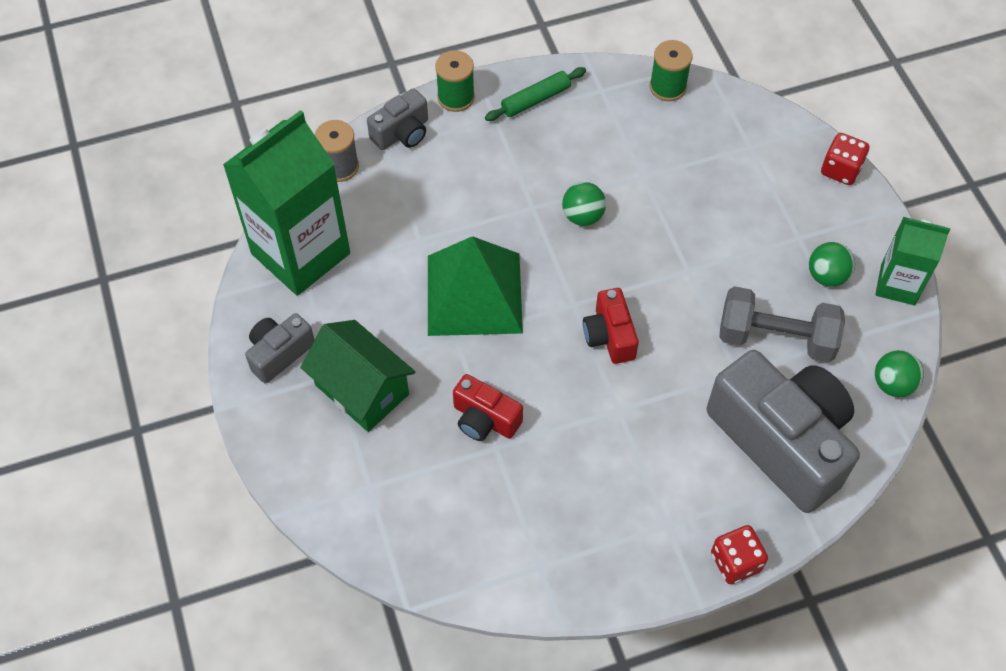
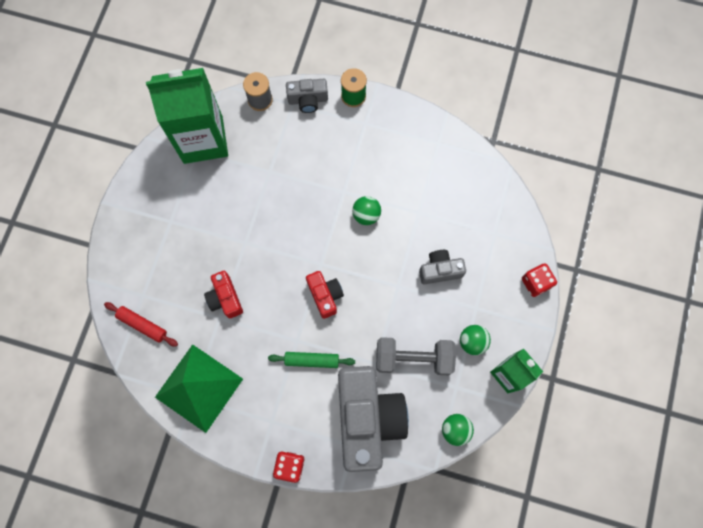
camera: 35 degrees right, 15 degrees up
grey camera [245,313,315,383] -> grey camera moved to [419,250,466,284]
green house [300,320,415,432] -> none
green pyramid [428,236,523,336] -> green pyramid moved to [155,344,243,433]
green rolling pin [485,67,586,121] -> green rolling pin moved to [268,352,355,368]
red camera [583,288,639,364] -> red camera turned 135 degrees clockwise [306,271,344,319]
green spool [650,40,693,101] -> none
grey dumbbell [719,286,845,362] -> grey dumbbell turned 45 degrees counterclockwise [376,337,456,375]
none -> red rolling pin [104,302,178,347]

